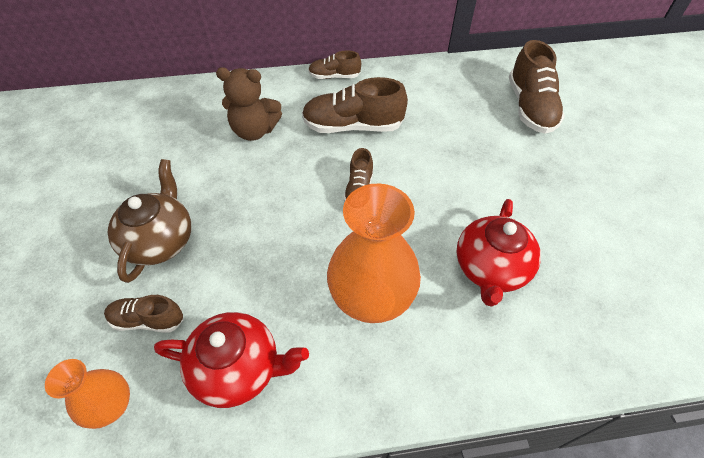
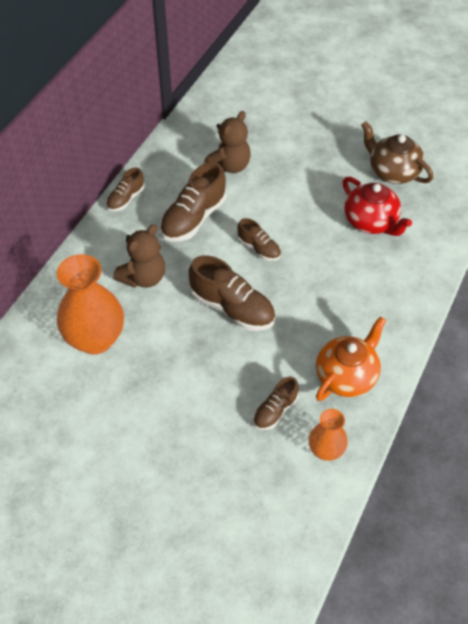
camera: 55 degrees left, 0 degrees up
brown teapot [108,159,191,283] -> brown teapot moved to [361,121,433,184]
red teapot [154,312,309,408] -> orange teapot [316,317,386,401]
orange vase [327,184,421,323] -> orange vase moved to [57,254,124,354]
brown shoe [509,40,565,134] -> brown shoe moved to [189,256,275,331]
none -> brown teddy bear [204,111,251,174]

